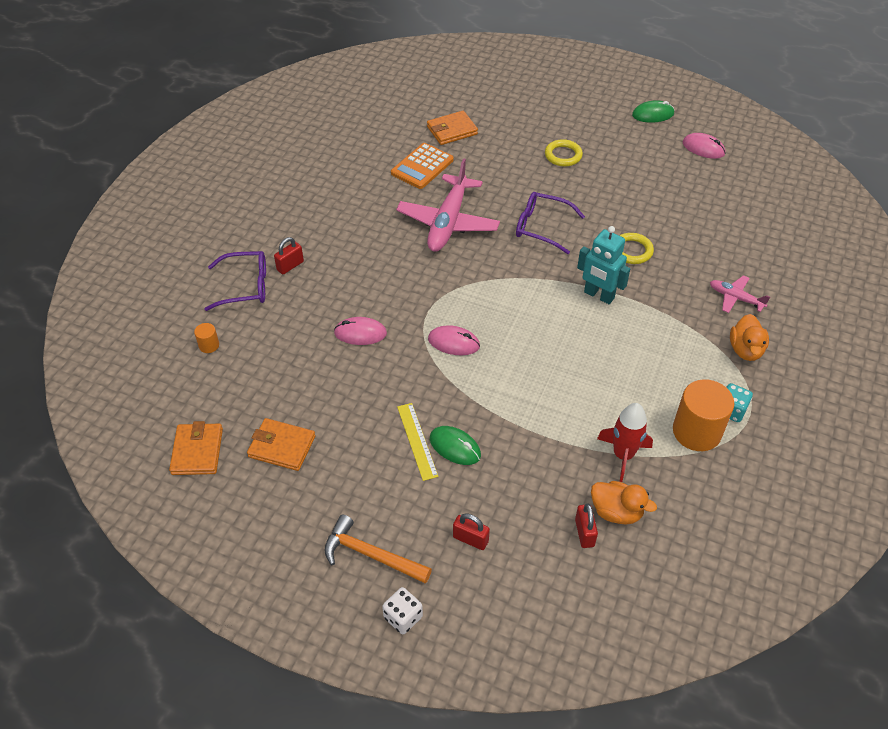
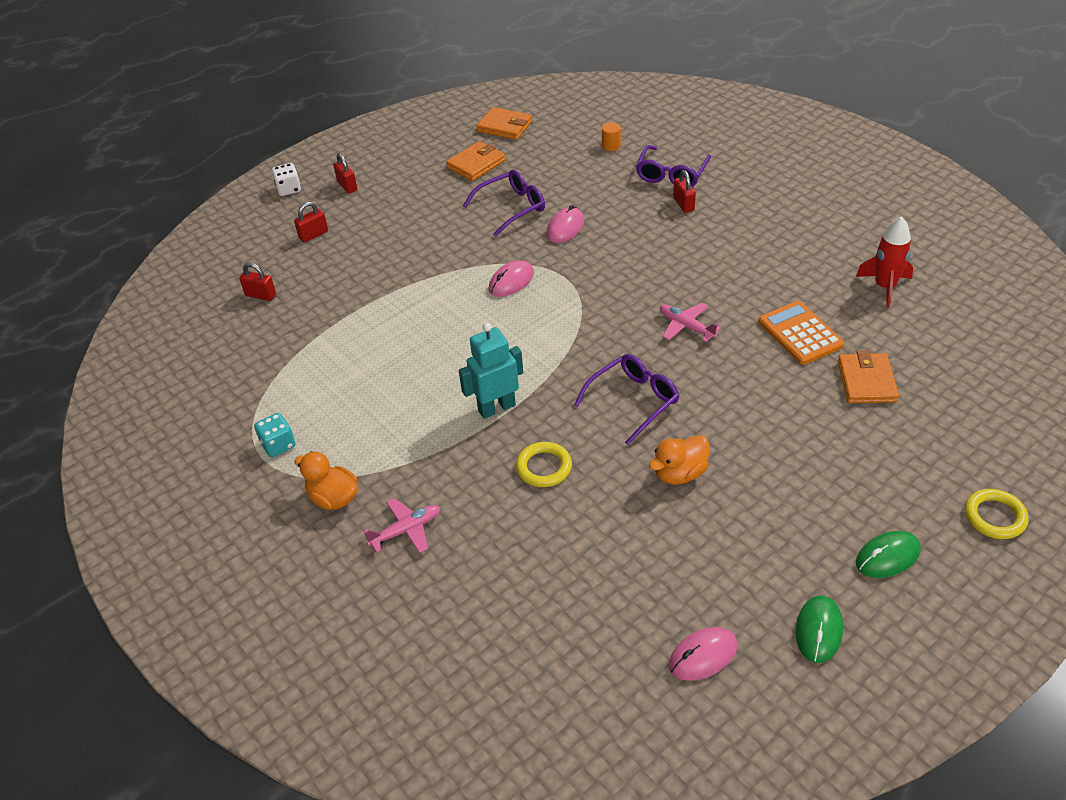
camera: 120 degrees right, 5 degrees down
orange hammer [324,515,432,584] -> red padlock [333,153,357,194]
pink plane [396,158,500,252] -> pink plane [660,303,722,342], size x0.50
yellow ruler [397,403,439,481] -> none
green mouse [430,426,481,465] -> green mouse moved to [856,531,921,578]
yellow ring [545,139,583,167] -> yellow ring moved to [965,489,1029,539]
orange duck [591,481,657,524] -> orange duck moved to [649,435,710,485]
red rocket [597,403,653,482] -> red rocket moved to [856,216,913,308]
orange cylinder [673,379,735,451] -> none
none -> purple glasses [463,170,545,237]

